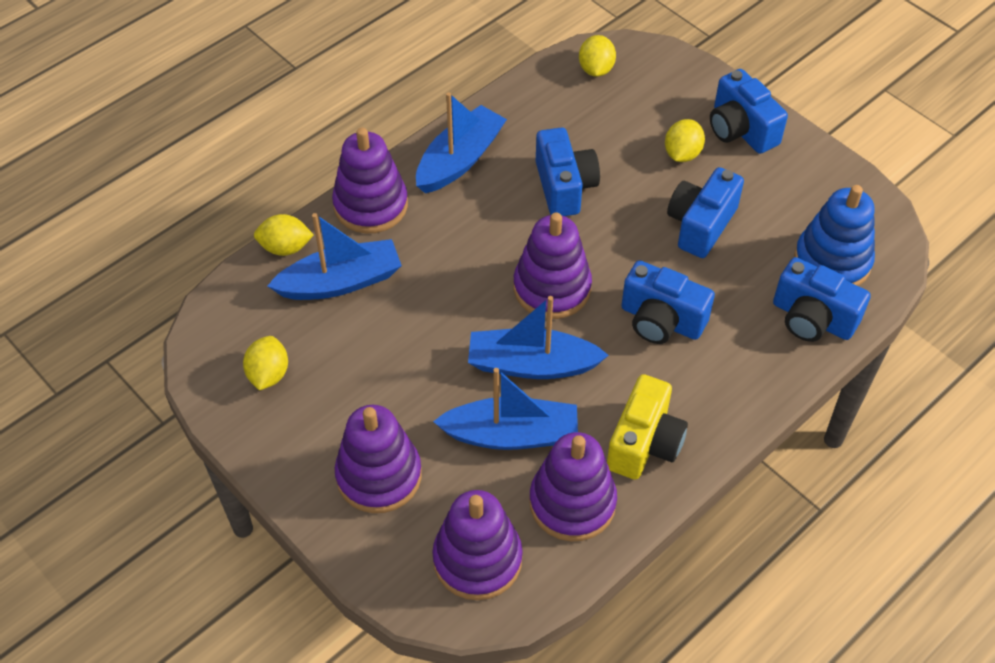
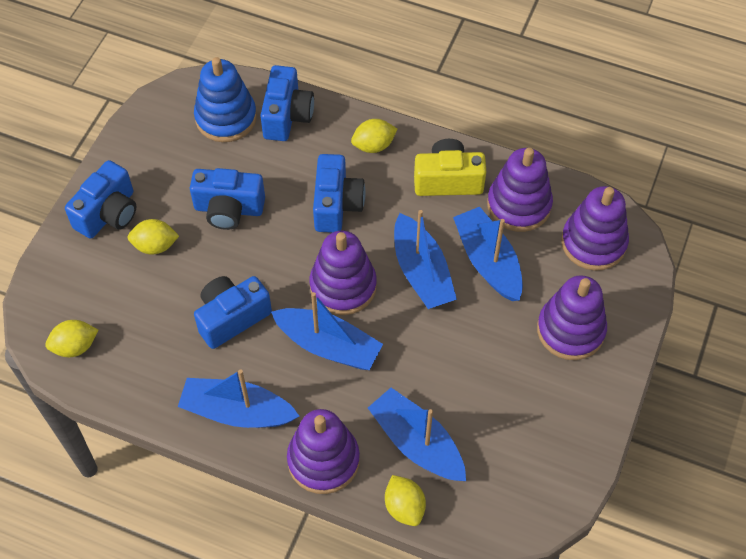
camera: 115 degrees left, 5 degrees up
yellow lemon [243,336,288,390] -> yellow lemon moved to [351,119,397,153]
none -> blue boat [271,292,383,370]

